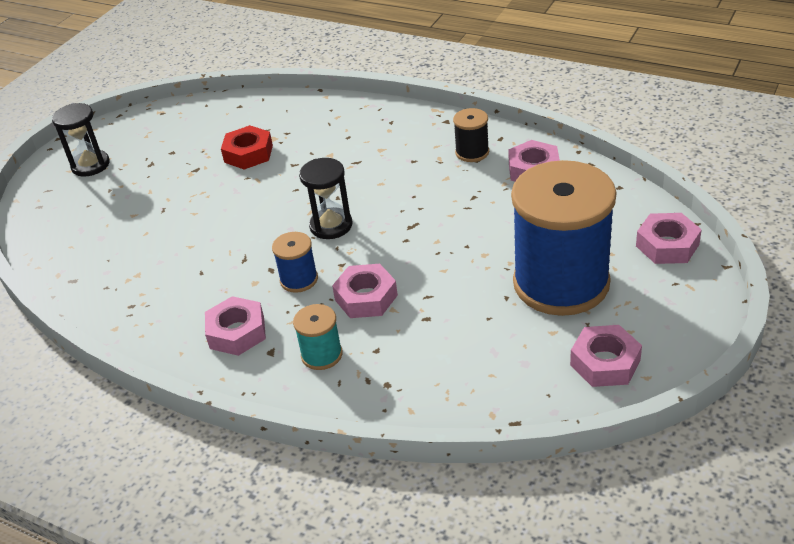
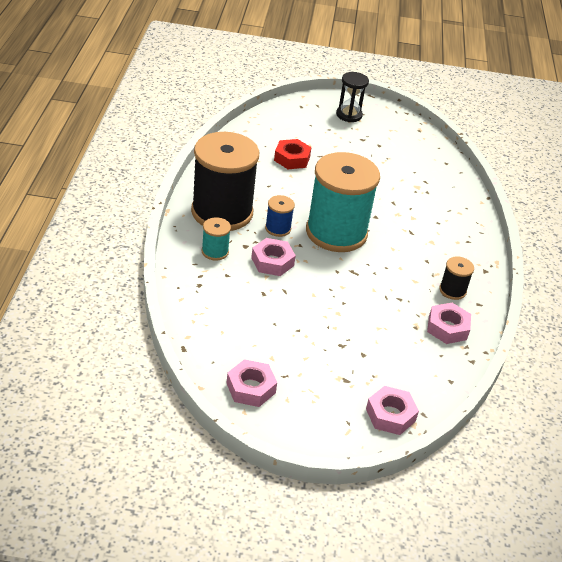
camera: 60 degrees right, 0 degrees up
pink nut [205,296,266,356] -> black spool [191,132,259,231]
red nut [221,125,273,170] -> red nut moved to [274,139,312,169]
black hourglass [299,158,352,239] -> turquoise spool [306,152,380,252]
blue spool [511,160,617,316] -> none

